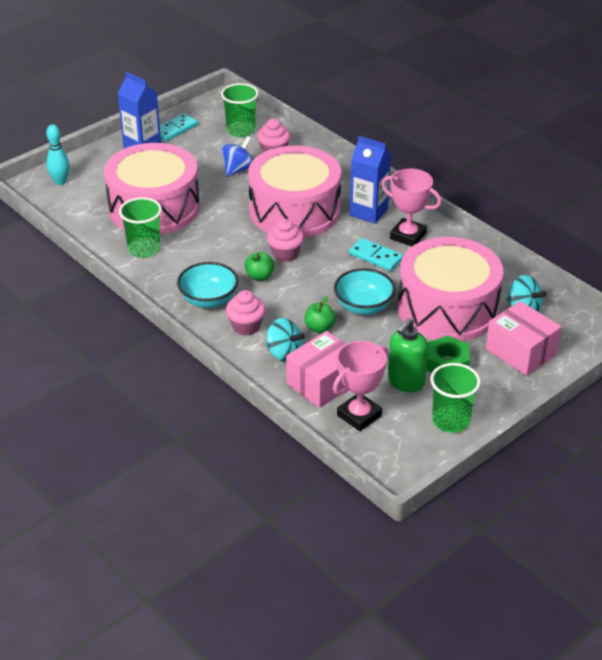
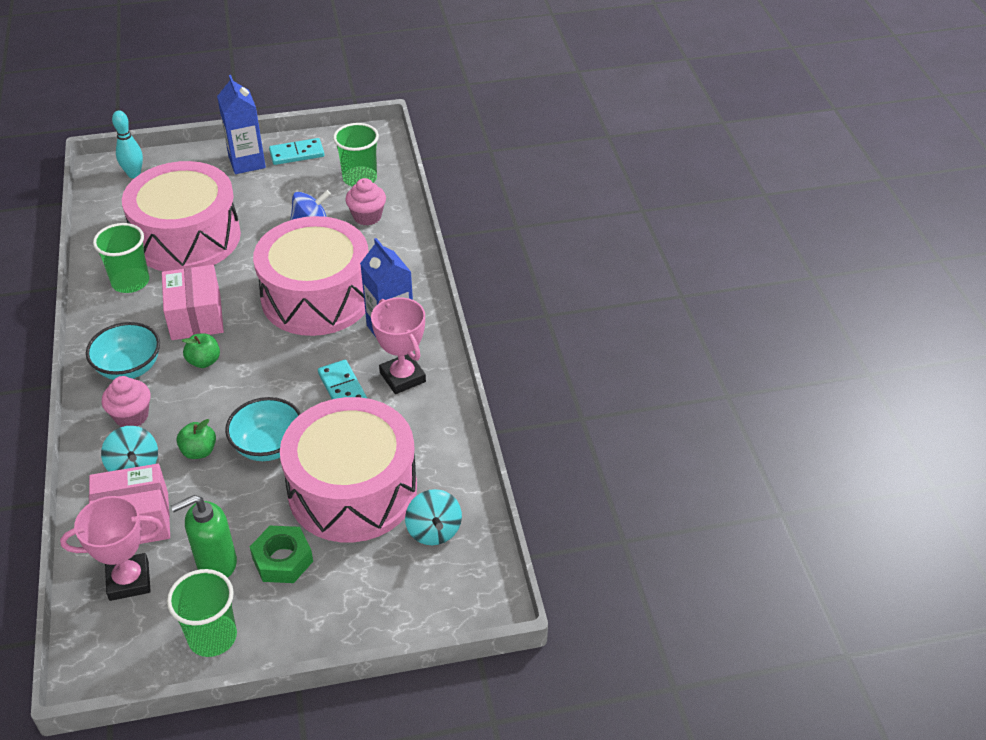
camera: 30 degrees right, 5 degrees up
pink cupcake [267,219,304,262] -> none
pink box [486,301,562,376] -> pink box moved to [162,265,224,340]

